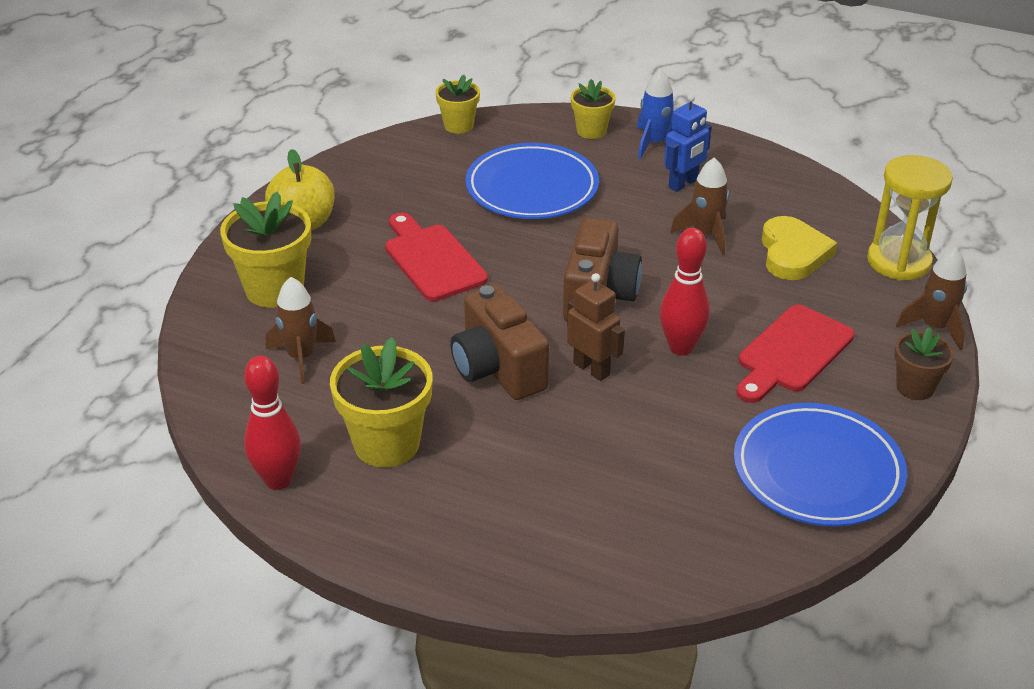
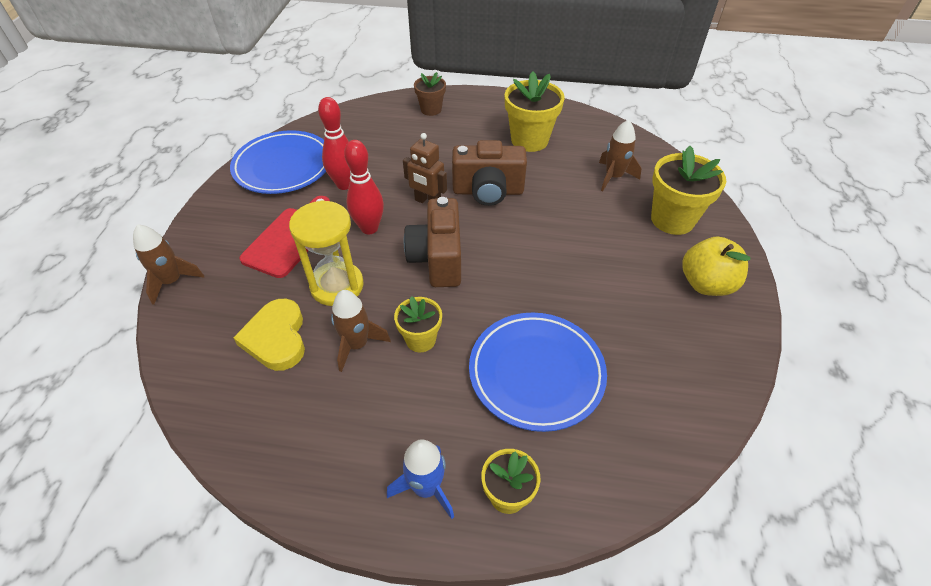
camera: 165 degrees right, 10 degrees up
red bowling pin [244,356,301,490] -> red bowling pin moved to [318,97,351,190]
red cutting board [385,212,488,301] -> none
yellow flower pot [436,75,480,134] -> yellow flower pot moved to [394,296,442,352]
brown camera [450,285,549,400] -> brown camera turned 135 degrees clockwise [452,140,527,206]
blue robot [664,94,712,192] -> none
yellow hourglass [867,155,953,281] -> yellow hourglass moved to [289,200,364,306]
brown flower pot [894,327,954,400] -> brown flower pot moved to [414,72,446,116]

